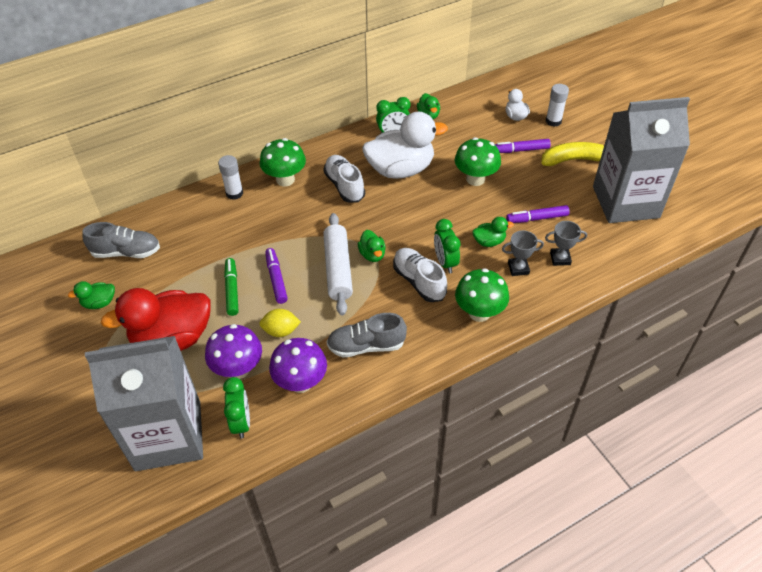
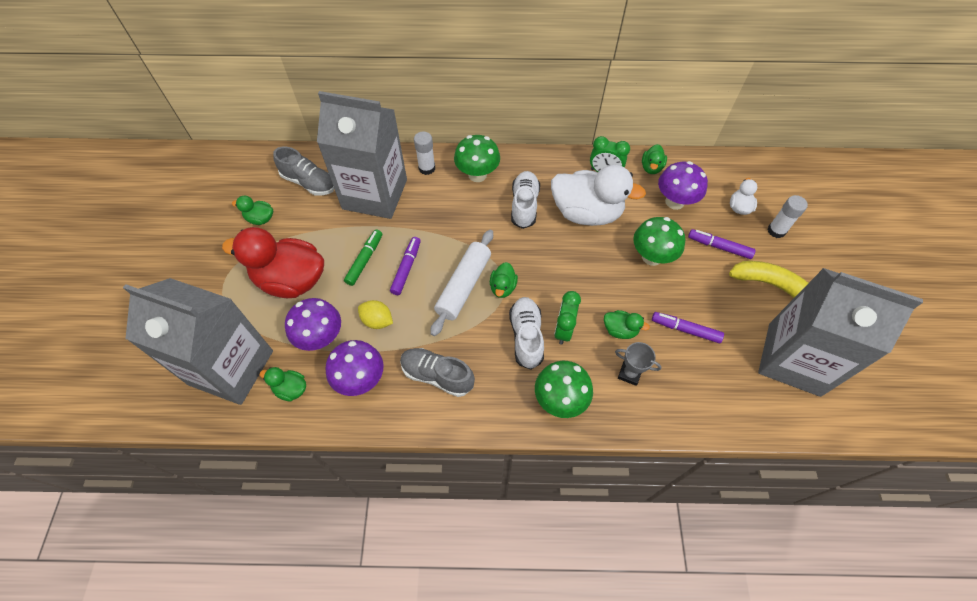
camera: 30 degrees right, 10 degrees up
green clock [223,377,250,439] -> green duck [260,367,306,402]
grey trophy [545,221,587,266] -> none
none -> grey carton [317,91,407,219]
none -> purple mushroom [658,161,708,210]

